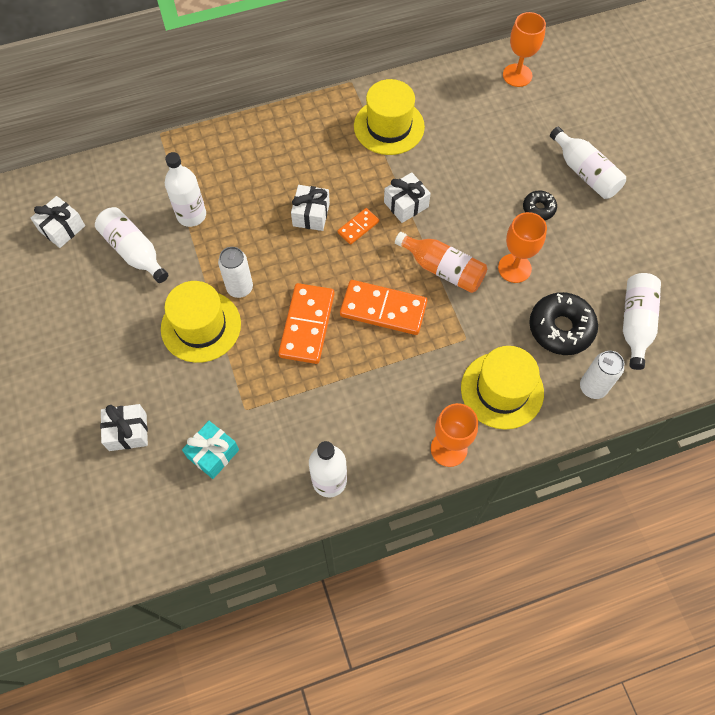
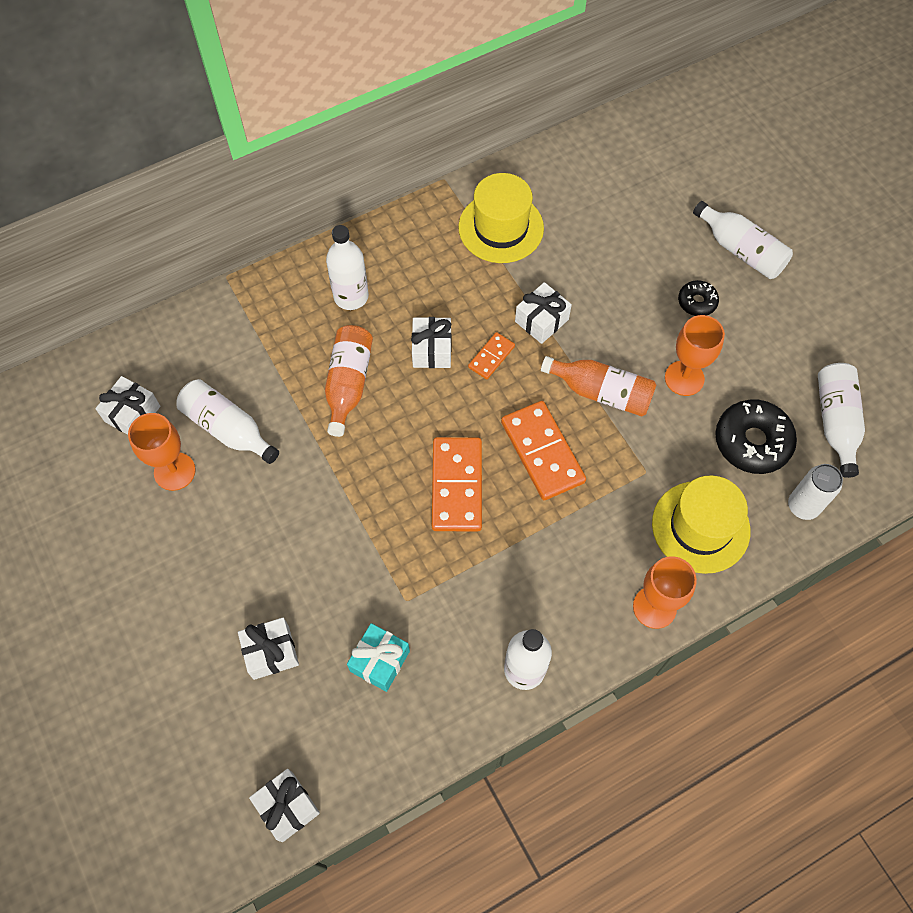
camera: 10 degrees left, 0 degrees up
yellow hat [161,281,241,363] -> none
white bottle [165,152,206,227] -> white bottle moved to [326,225,369,310]
white can [218,247,253,298] -> none
orange domino [340,280,427,335] -> orange domino turned 60 degrees clockwise [501,401,586,500]
orange goblet [503,12,546,87] -> orange goblet moved to [128,413,196,491]
none -> white gift [249,769,320,842]
none -> orange bottle [325,325,373,437]

